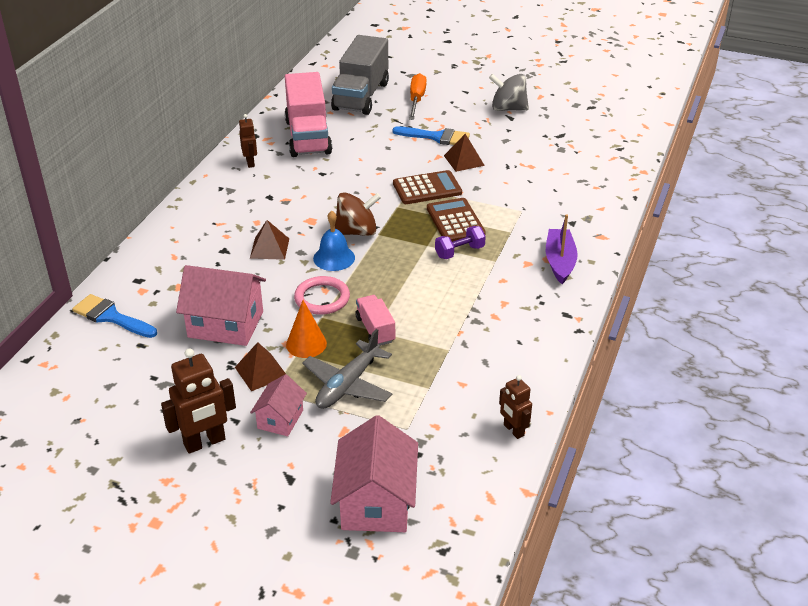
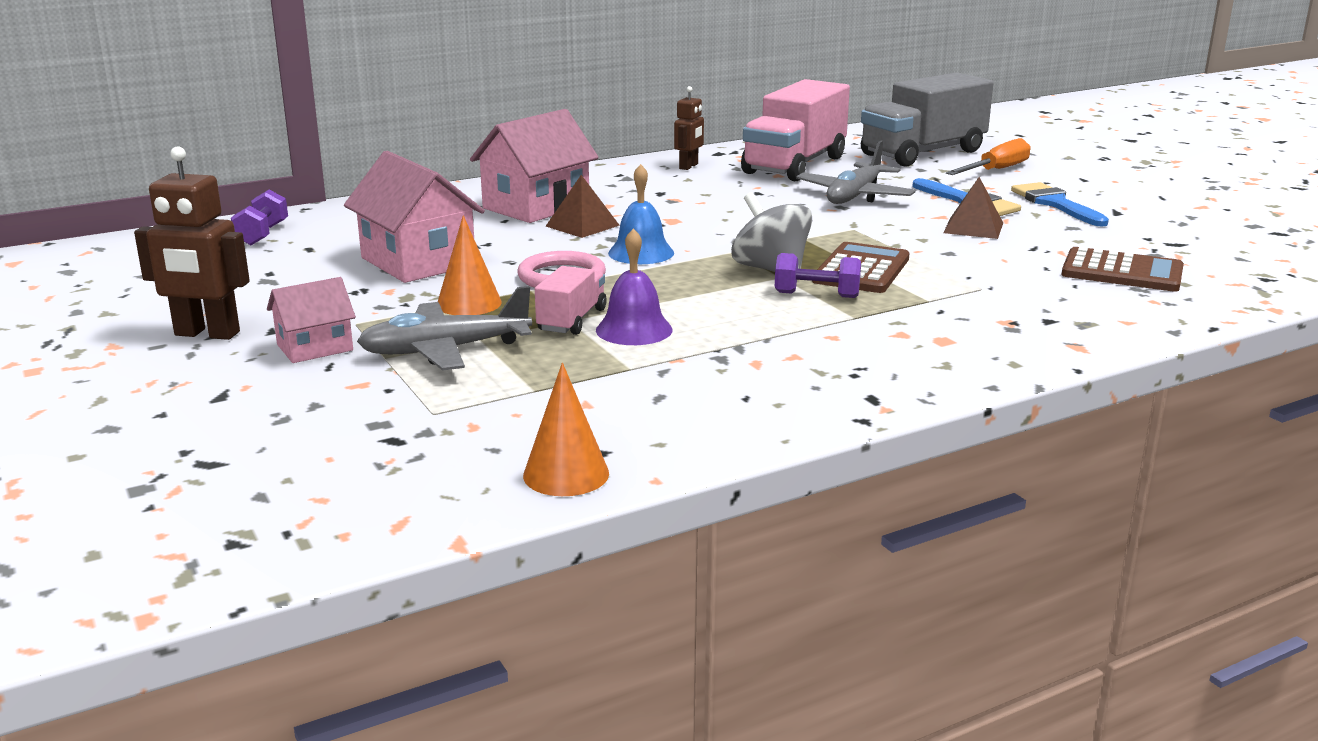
camera: 40 degrees right, 15 degrees down
blue brush [72,294,157,338] -> blue brush moved to [1011,182,1109,227]
brown pyramid [235,342,286,391] -> none
pink house [330,415,418,532] -> pink house moved to [470,109,599,223]
brown spinning top [335,192,381,236] -> none
brown calculator [393,170,462,204] -> brown calculator moved to [1062,247,1184,292]
grey spinning top [489,74,529,111] -> grey spinning top moved to [731,192,812,272]
brown robot [499,375,532,439] -> orange cone [523,363,609,496]
purple boat [546,214,578,284] -> none
none -> purple dumbbell [231,189,288,245]
none -> purple bell [596,228,673,345]
none -> grey plane [796,141,916,204]

